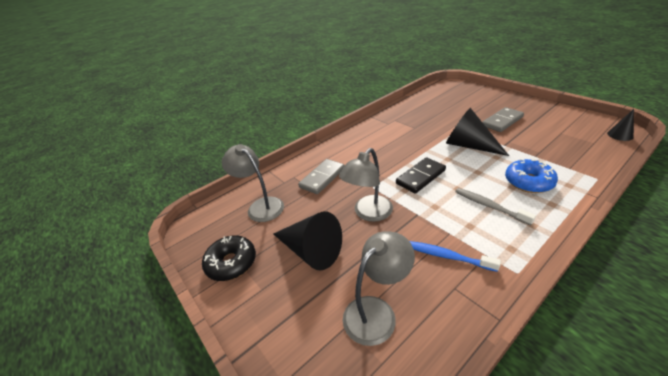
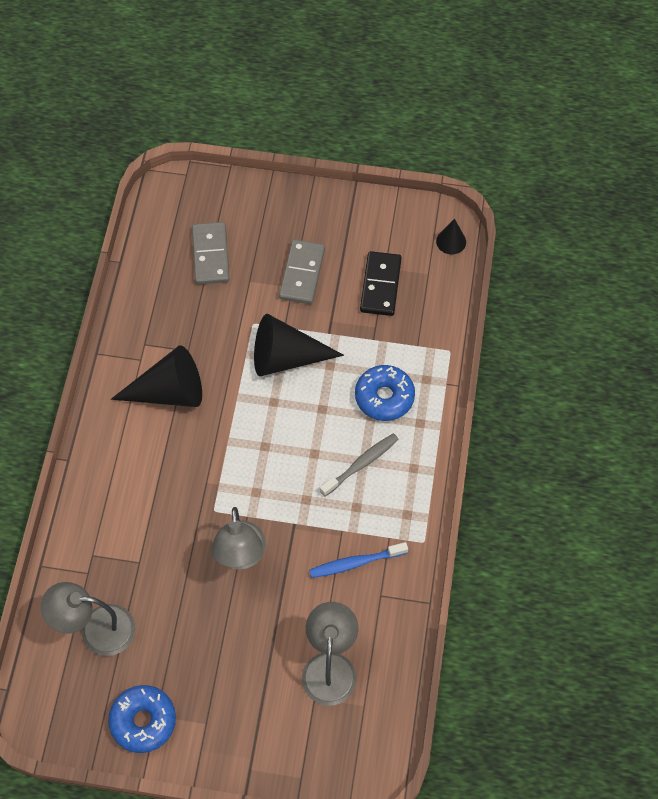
camera: 45 degrees left, 25 degrees up
black donut [202,235,256,281] -> blue donut [108,685,176,753]
black cone [274,212,342,271] -> black cone moved to [111,346,202,407]
grey domino [298,159,345,194] -> grey domino moved to [192,222,229,285]
black domino [396,158,446,193] -> black domino moved to [360,251,402,316]
grey toothbrush [455,188,536,226] -> grey toothbrush turned 135 degrees clockwise [320,433,399,497]

